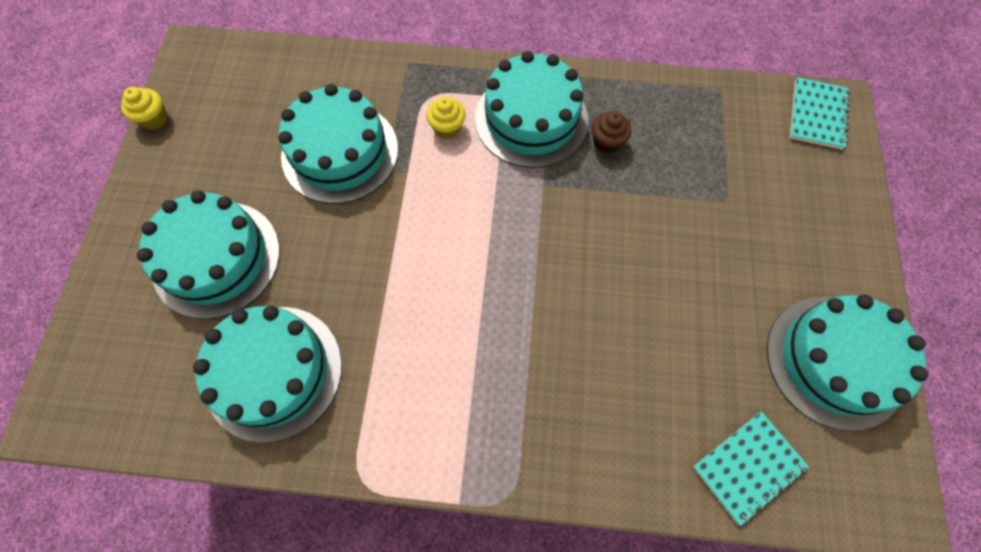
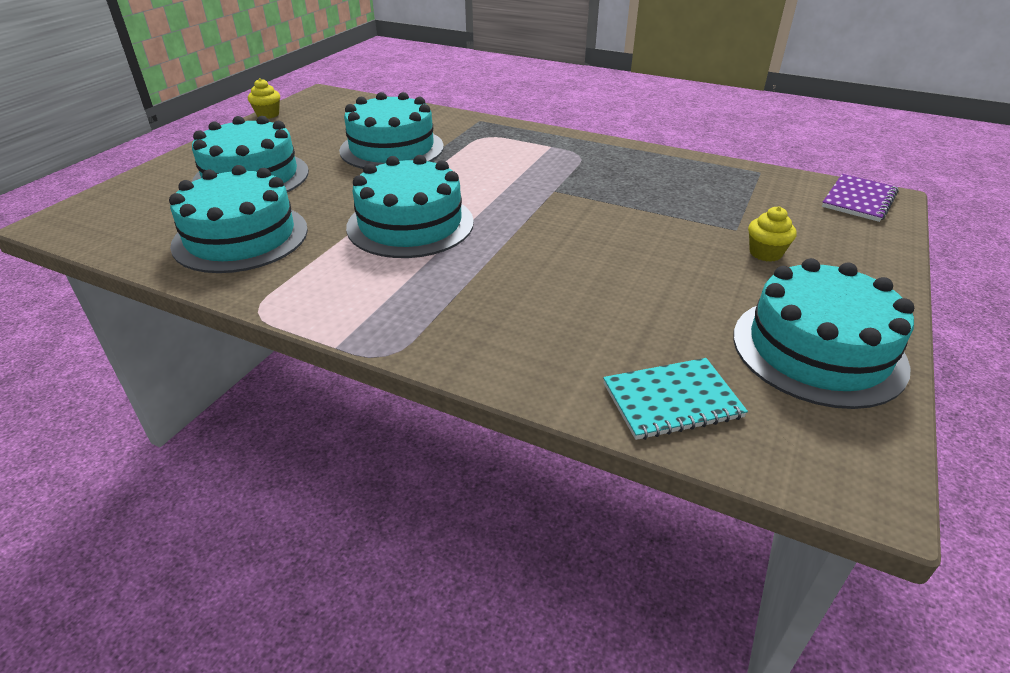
camera: 20 degrees right, 30 degrees down
yellow cupcake [426,97,466,139] -> yellow cupcake moved to [748,206,797,262]
turquoise cake [475,51,588,168] -> turquoise cake moved to [346,155,474,258]
brown cupcake [592,111,631,154] -> none
turquoise notebook [790,77,850,150] -> purple notebook [822,174,899,222]

